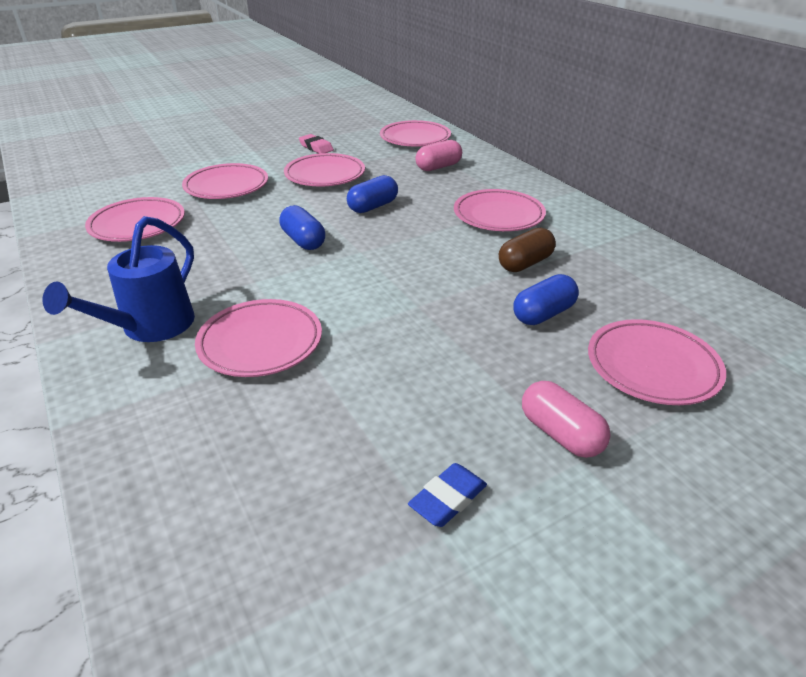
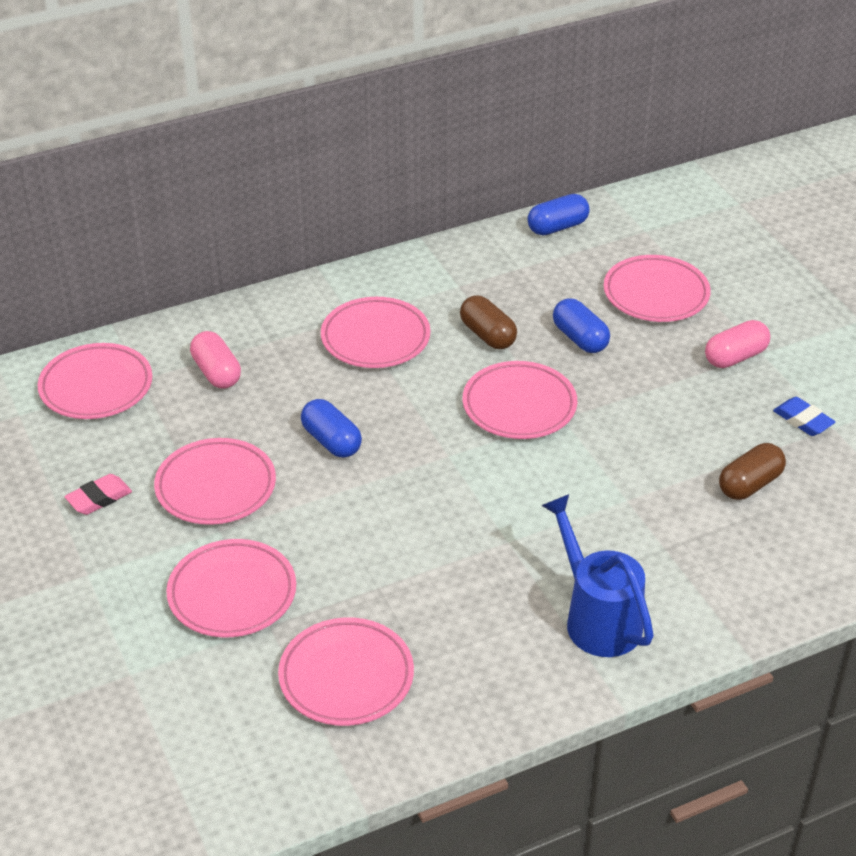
camera: 85 degrees left, 5 degrees up
blue watering can [43,216,195,342] -> blue watering can turned 150 degrees counterclockwise [541,494,654,657]
pink plate [195,299,322,377] -> pink plate moved to [462,361,577,439]
blue capsule [279,205,325,250] -> blue capsule moved to [528,194,590,235]
none -> brown capsule [719,443,786,500]

